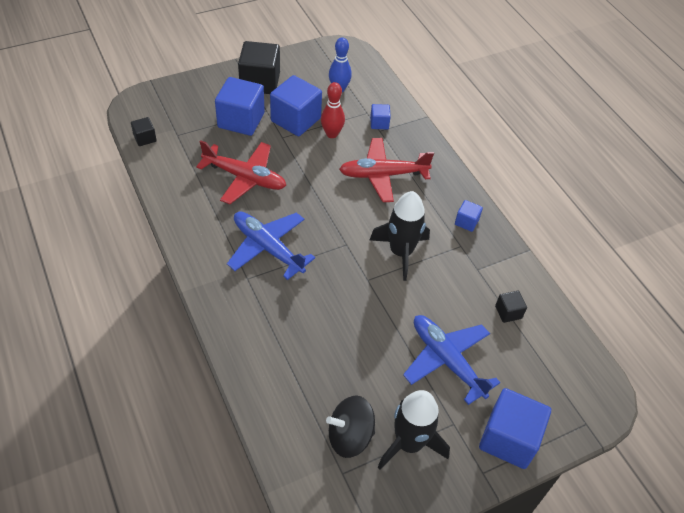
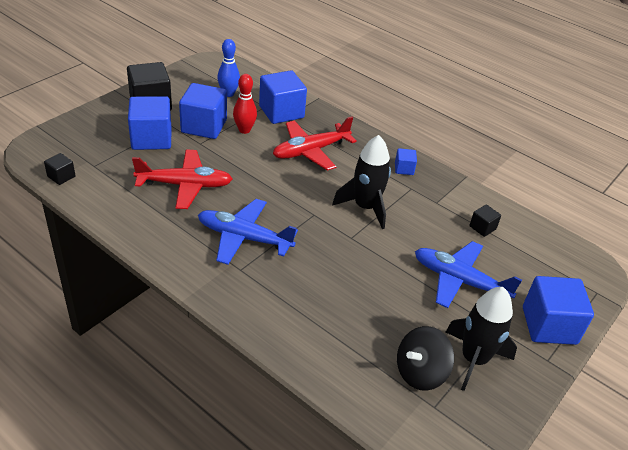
camera: 25 degrees left, 10 degrees down
blue cube [370,104,391,129] -> blue cube [259,70,307,124], size x2.06

